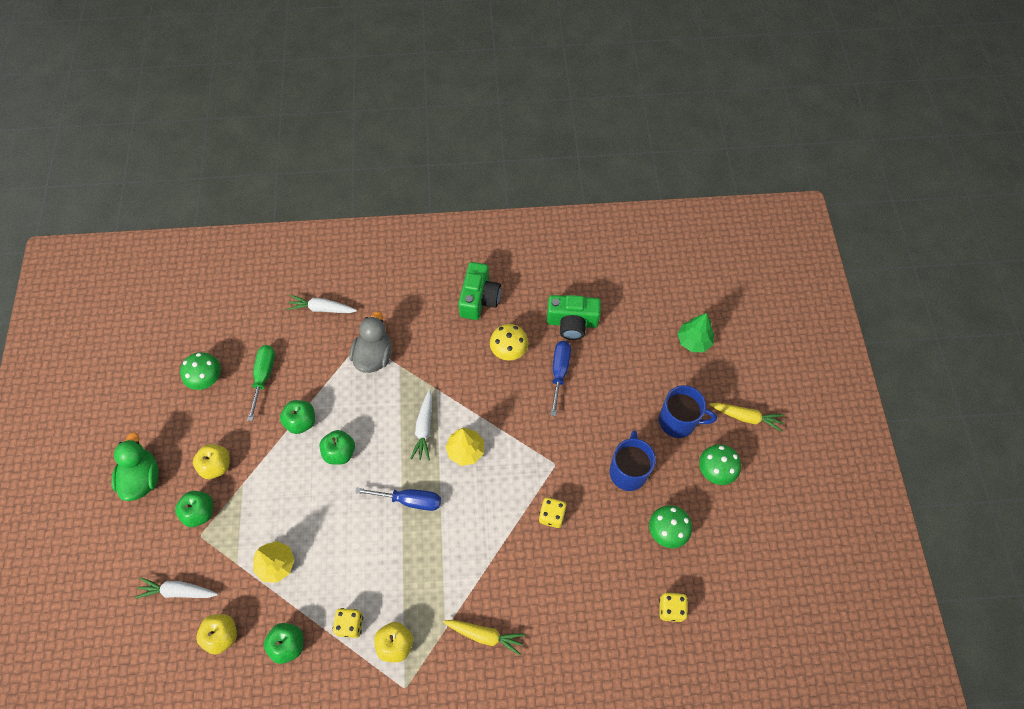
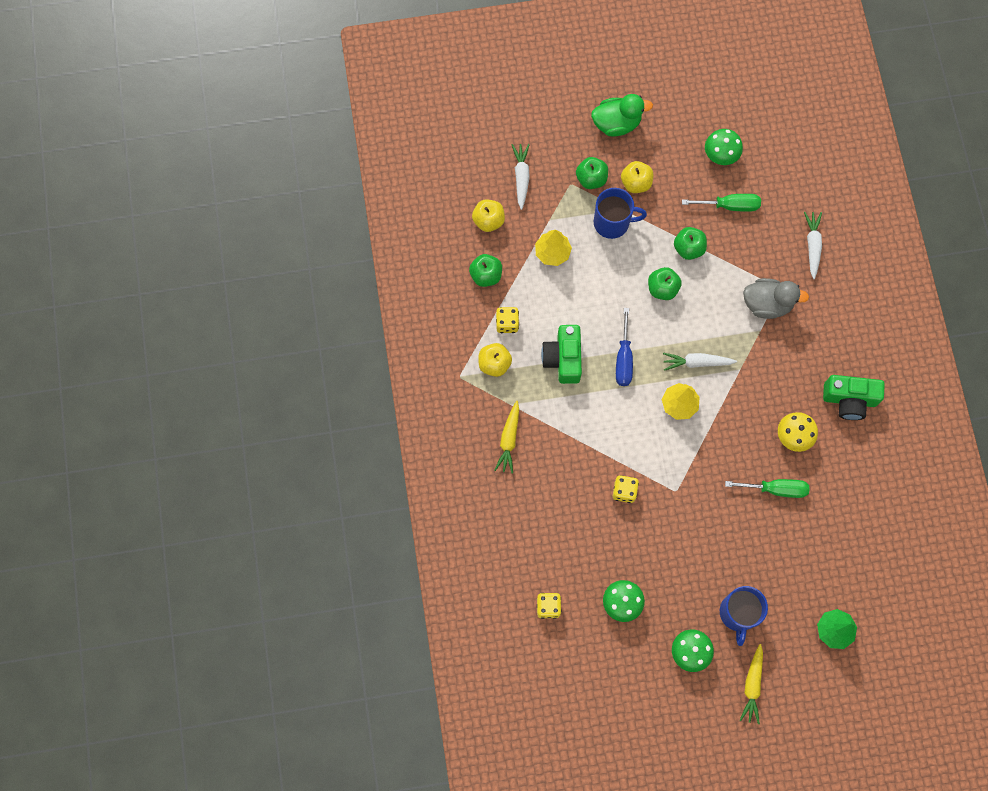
camera: 85 degrees right, 10 degrees up
green camera [547,295,601,340] -> green camera moved to [541,325,582,384]
blue screwdriver [550,341,571,416] -> green screwdriver [725,479,810,498]
blue mug [610,430,656,491] -> blue mug moved to [594,188,647,239]

